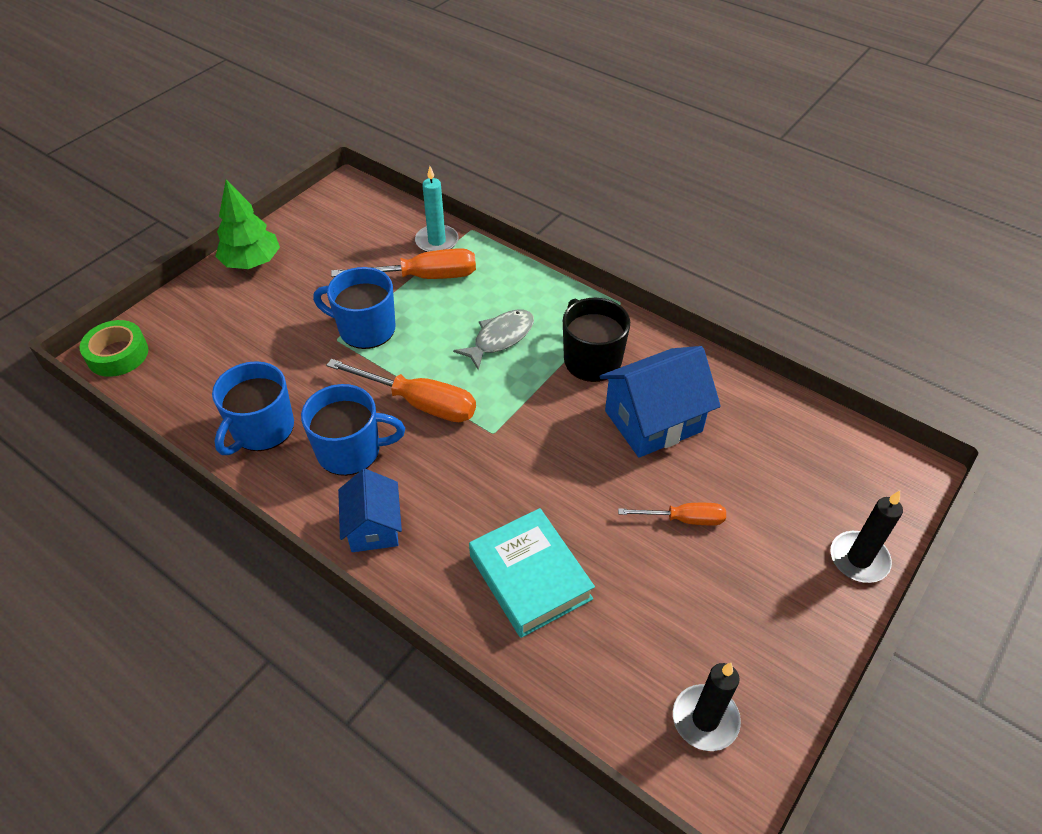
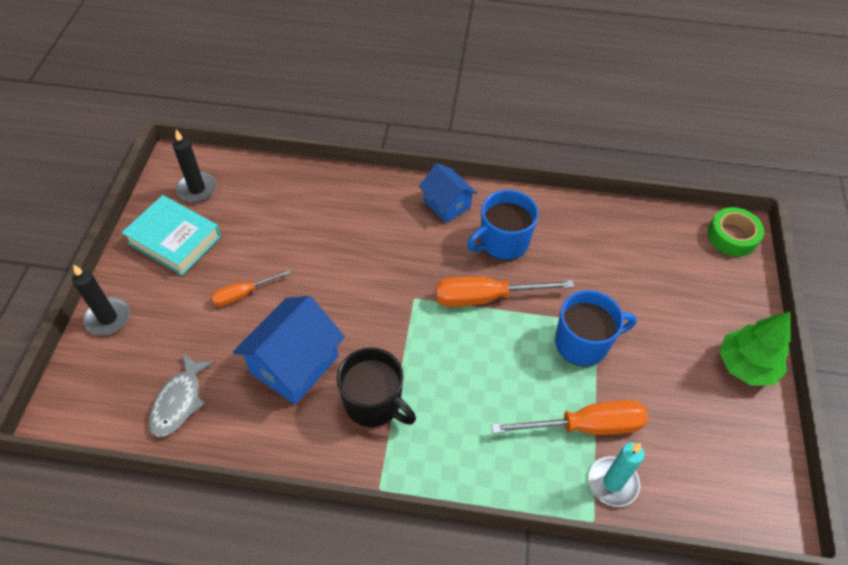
camera: 150 degrees right, 5 degrees up
blue mug [212,361,294,455] -> none
orange screwdriver [331,248,476,279] -> orange screwdriver turned 150 degrees counterclockwise [491,400,648,435]
grey fish [453,310,534,370] -> grey fish moved to [149,353,214,437]
turquoise book [469,508,595,638] -> turquoise book moved to [122,195,221,276]

